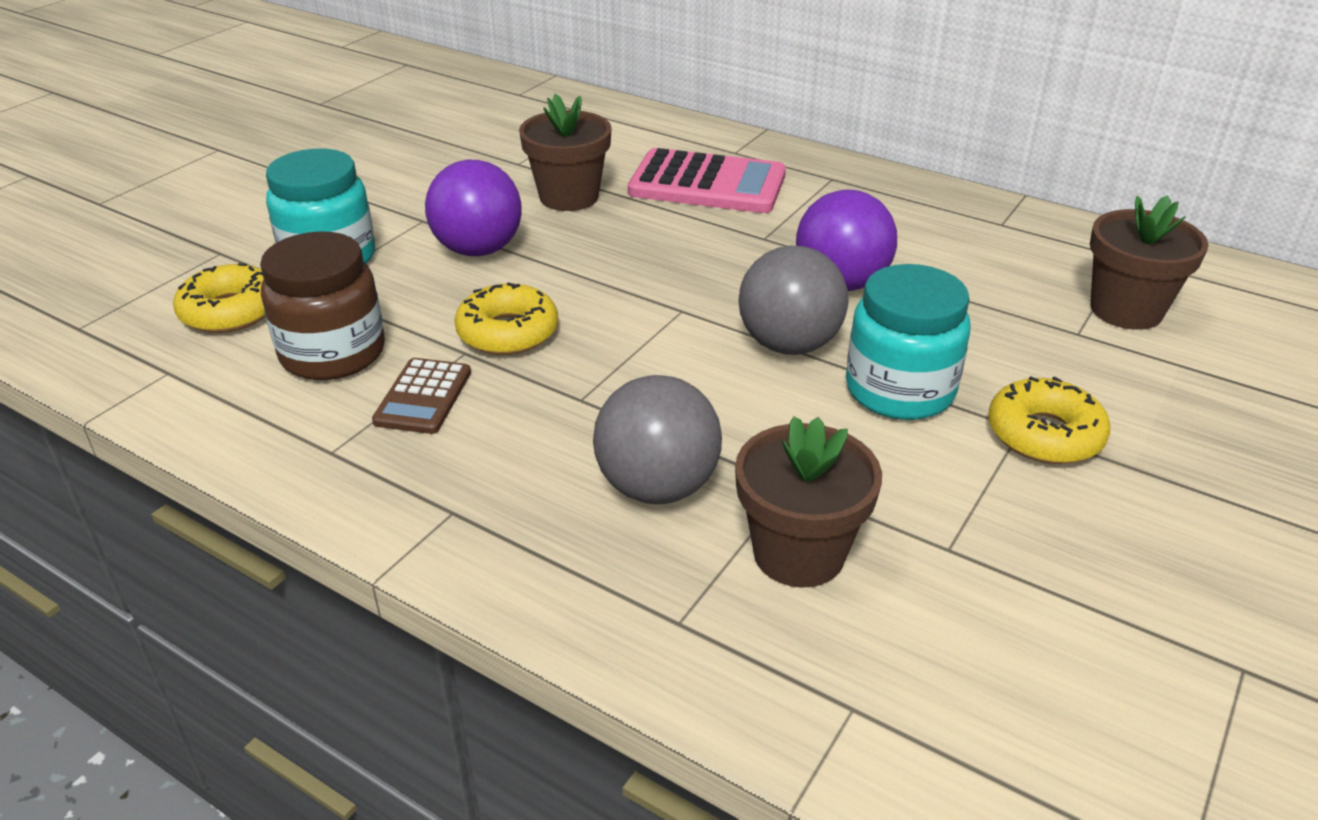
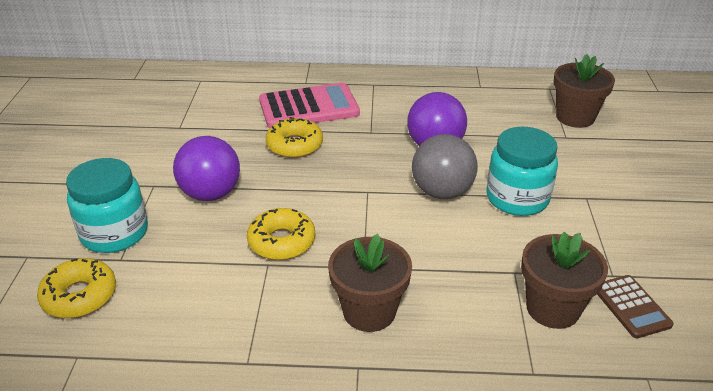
camera: 30 degrees left, 0 degrees up
brown jar [260,231,385,380] -> none
brown calculator [372,358,471,434] -> brown calculator moved to [597,275,674,338]
brown flower pot [519,94,612,211] -> brown flower pot moved to [328,234,412,332]
grey ball [593,375,722,504] -> none
yellow donut [988,376,1110,464] -> yellow donut moved to [265,117,323,158]

